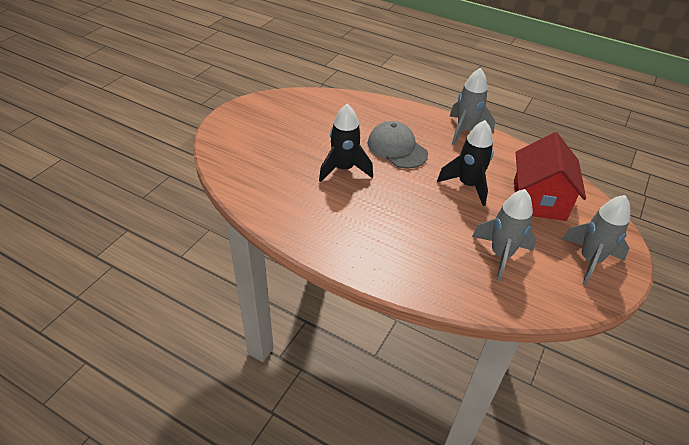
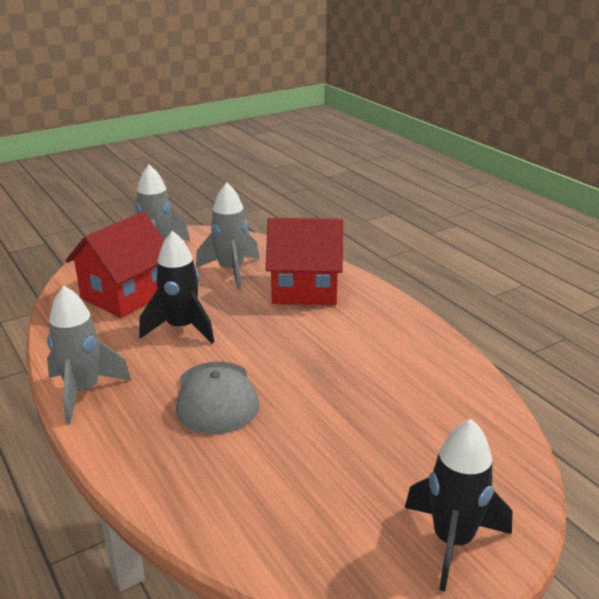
camera: 150 degrees left, 15 degrees down
black rocket [319,104,373,182] -> black rocket moved to [405,419,512,592]
none -> red house [266,218,343,305]

